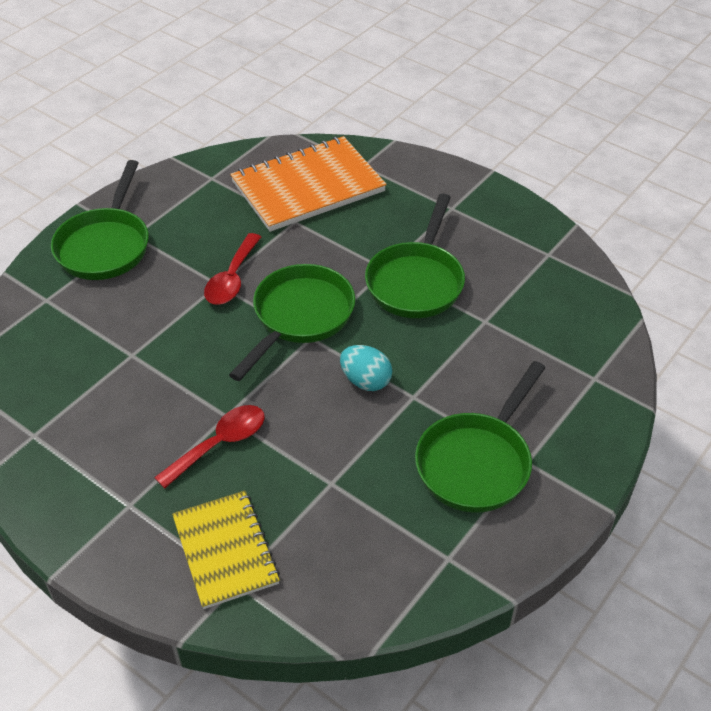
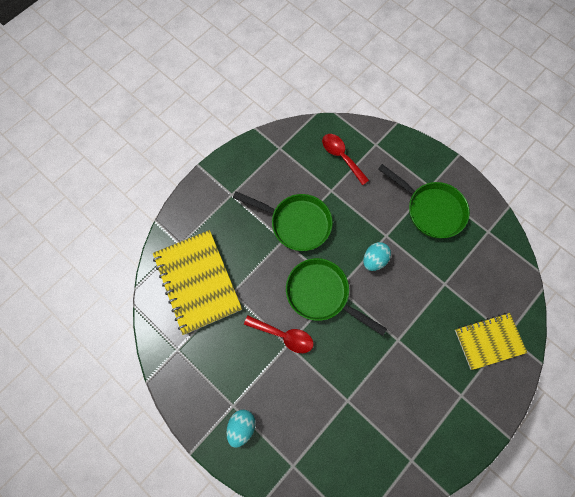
camera: 85 degrees left, 25 degrees up
green pan [51,160,149,280] -> turquoise egg [226,410,256,448]
red spoon [154,405,265,489] -> red spoon moved to [322,134,369,185]
orange notebook [230,136,387,232] -> yellow notebook [153,230,242,335]

